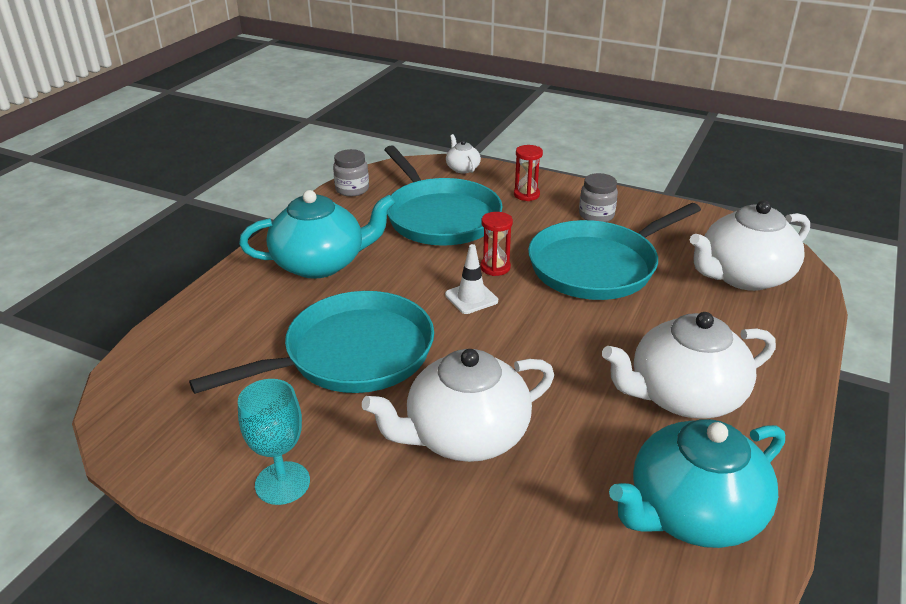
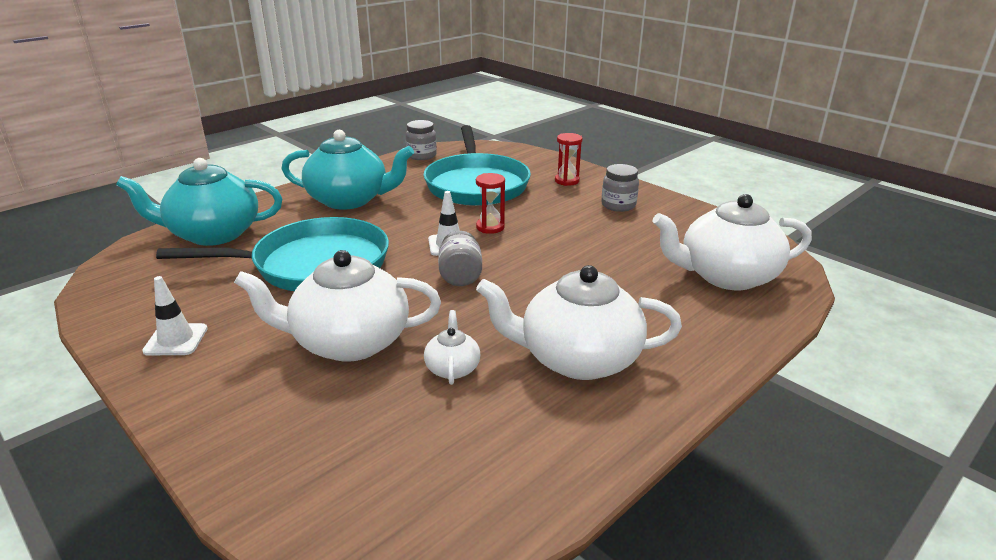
camera: 20 degrees right, 5 degrees down
turquoise goblet [238,379,310,505] -> white traffic cone [142,276,208,355]
white teapot [446,134,481,173] -> white teapot moved to [424,310,481,385]
turquoise pan [528,203,701,300] -> none
turquoise teapot [609,419,785,548] -> turquoise teapot moved to [116,158,283,246]
none -> grey jar [438,231,482,286]

